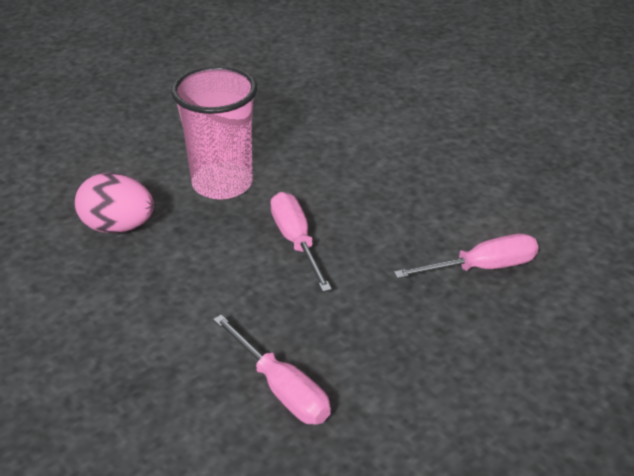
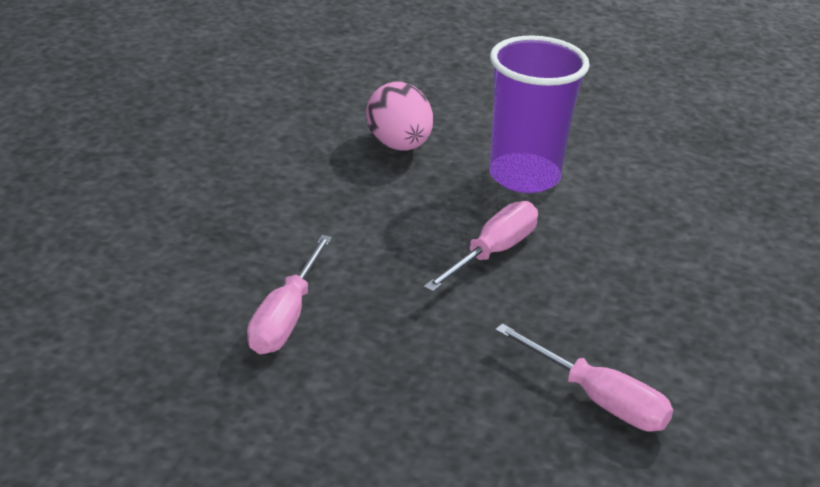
camera: 55 degrees right, 5 degrees down
pink cup [171,65,257,200] -> purple cup [489,35,590,193]

